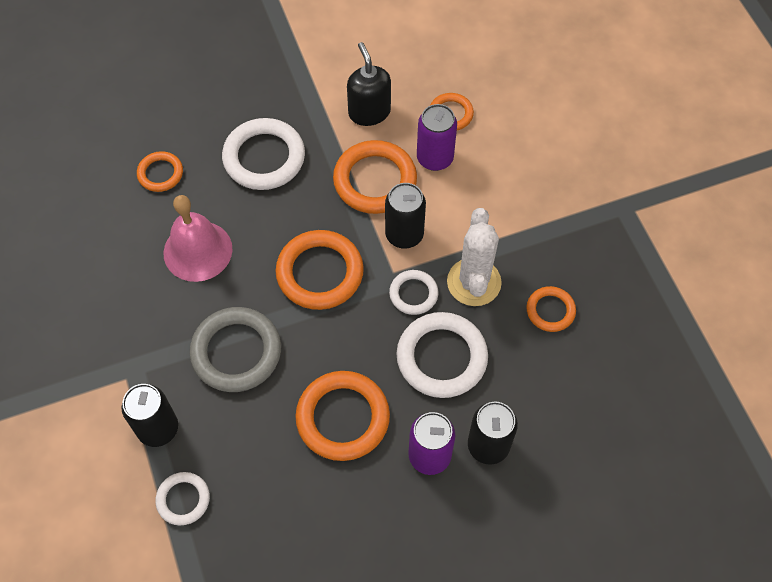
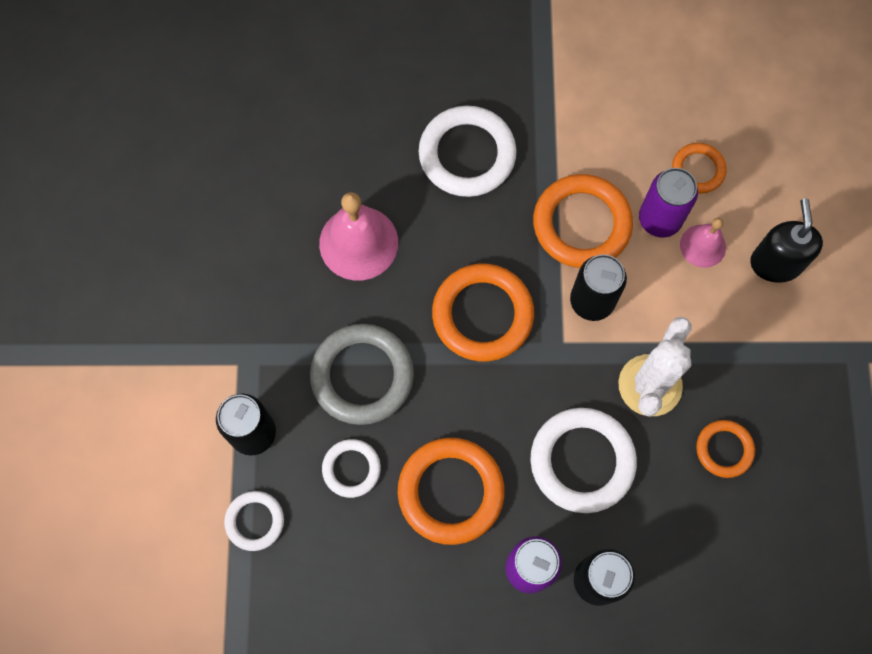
camera: 20 degrees right, 10 degrees up
orange ring [137,151,183,192] -> none
black soap dispenser [347,42,391,126] -> black soap dispenser moved to [750,198,823,283]
white ring [389,270,438,315] -> white ring moved to [322,439,381,498]
none -> pink bell [680,218,726,268]

